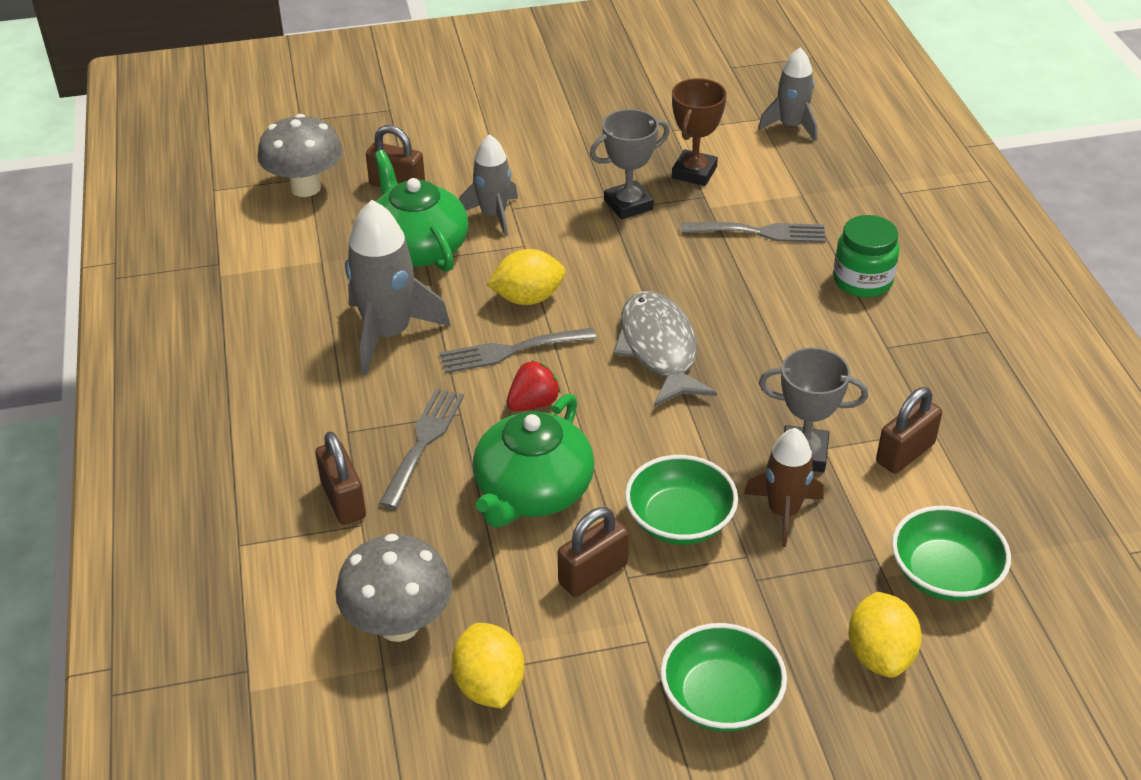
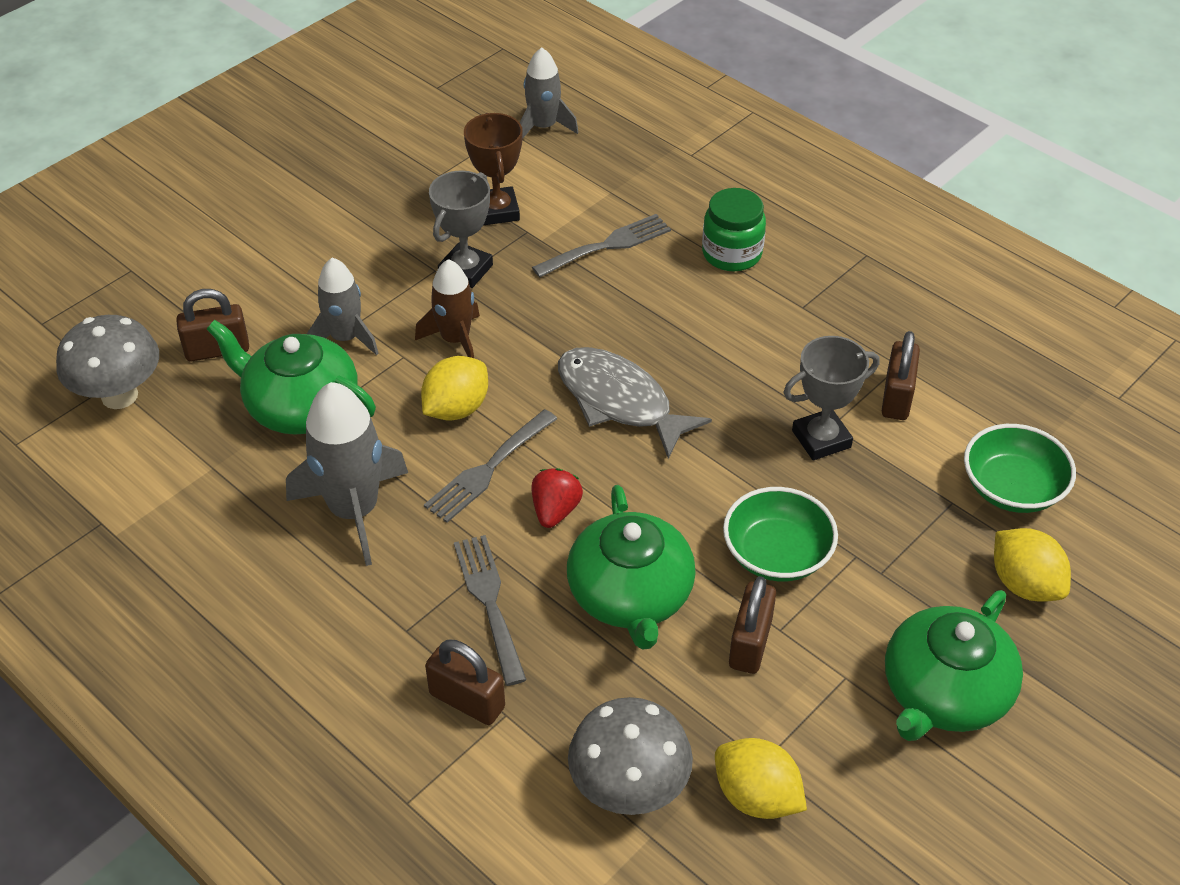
camera: 35 degrees left, 5 degrees up
green bowl [660,623,787,732] -> green teapot [885,590,1023,741]
brown rocket [744,428,824,547] -> brown rocket moved to [415,259,480,358]

